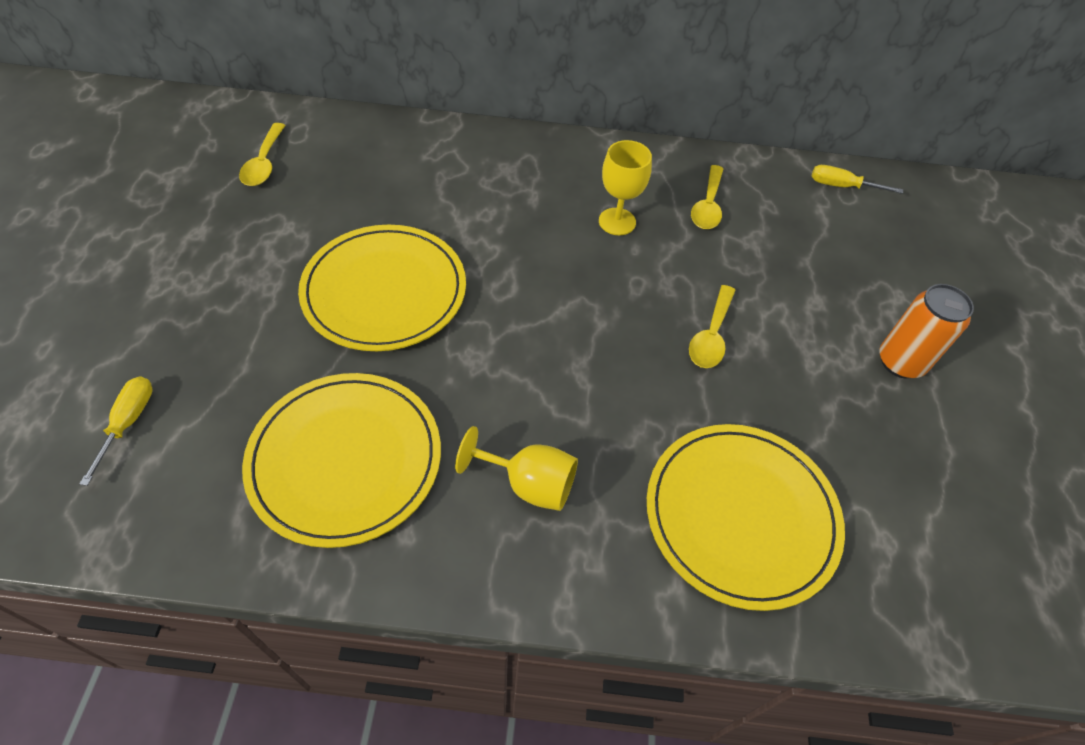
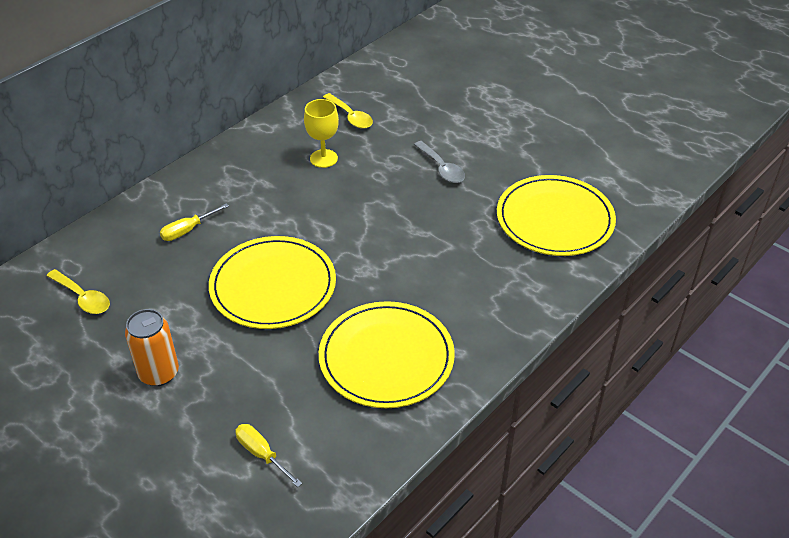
camera: 50 degrees left, 10 degrees down
yellow goblet [455,426,578,511] -> none
yellow spoon [689,285,736,368] -> grey spoon [414,141,465,183]
yellow screwdriver [811,165,903,194] -> yellow screwdriver moved to [160,203,229,241]
orange can [880,284,974,379] -> orange can moved to [125,309,179,386]

